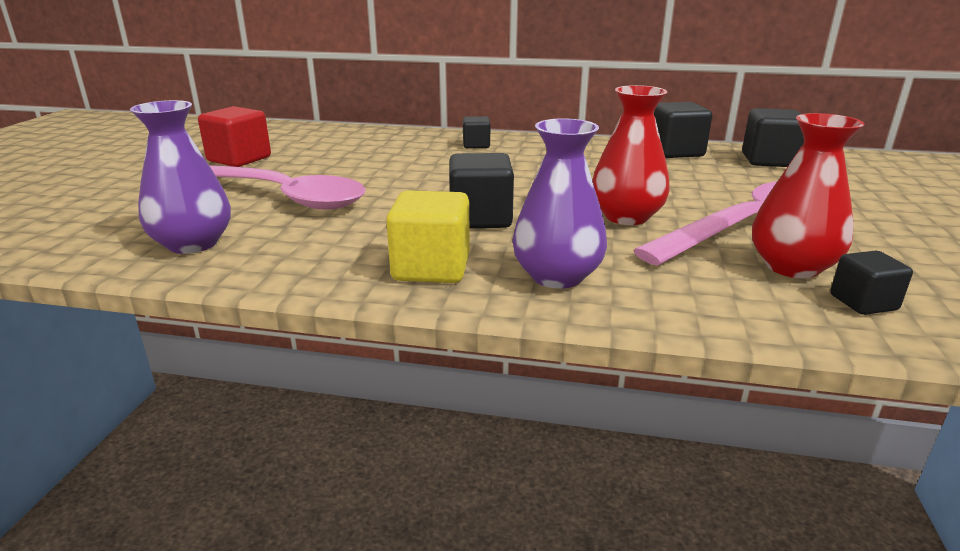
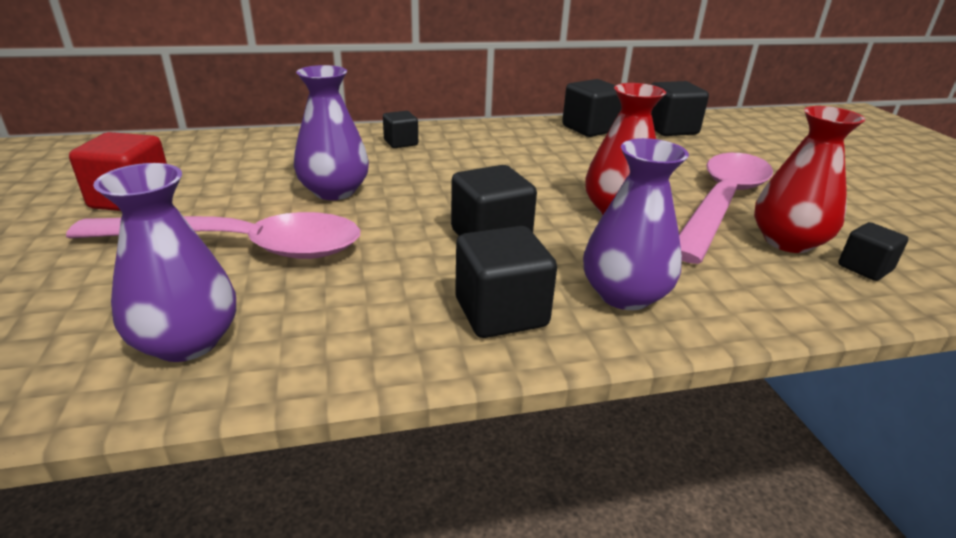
camera: 25 degrees left, 5 degrees up
yellow cube [386,190,470,283] -> black cube [455,226,557,338]
none -> purple vase [294,65,369,200]

